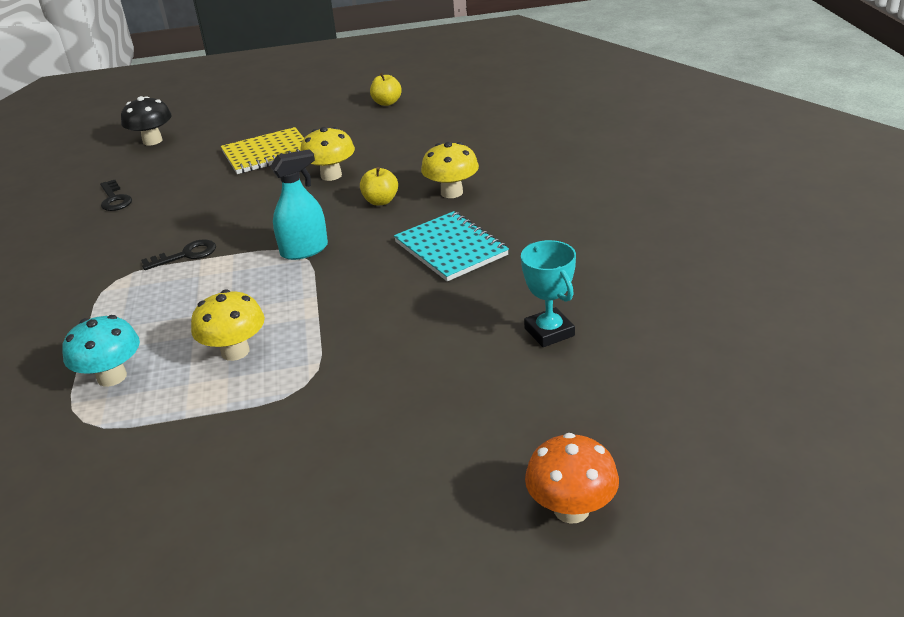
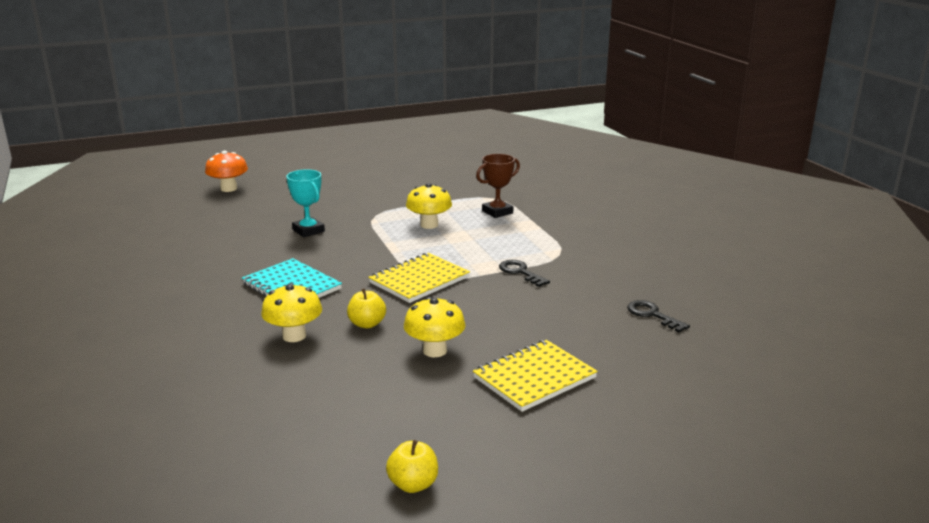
camera: 165 degrees right, 10 degrees down
turquoise mushroom [62,315,140,387] -> brown trophy [476,154,520,218]
black mushroom [121,96,172,146] -> none
black key [141,240,216,270] -> black key turned 90 degrees clockwise [499,260,550,287]
turquoise spray bottle [270,149,328,260] -> yellow notebook [368,253,470,303]
turquoise trophy [521,240,576,347] -> turquoise trophy moved to [286,169,325,237]

